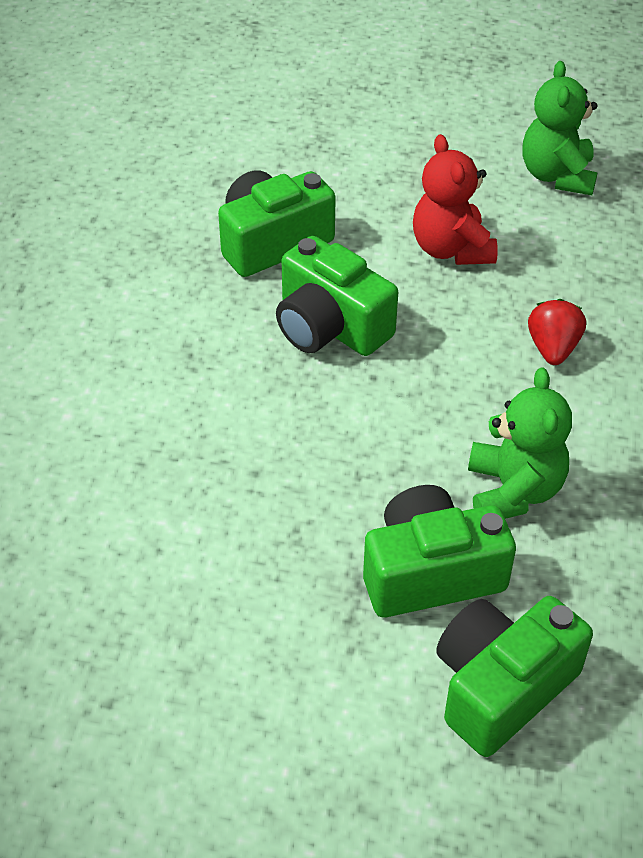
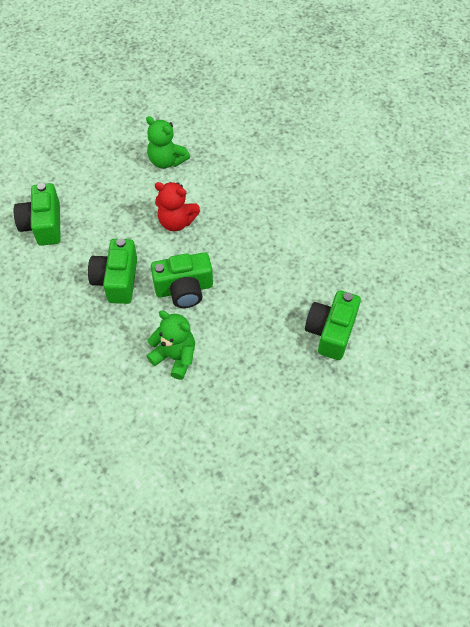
camera: 55 degrees left, 10 degrees up
green camera [436,596,593,757] -> green camera moved to [14,183,61,246]
green teddy bear [468,367,572,519] -> green teddy bear moved to [147,310,195,380]
red strawberry [528,299,586,365] -> none

